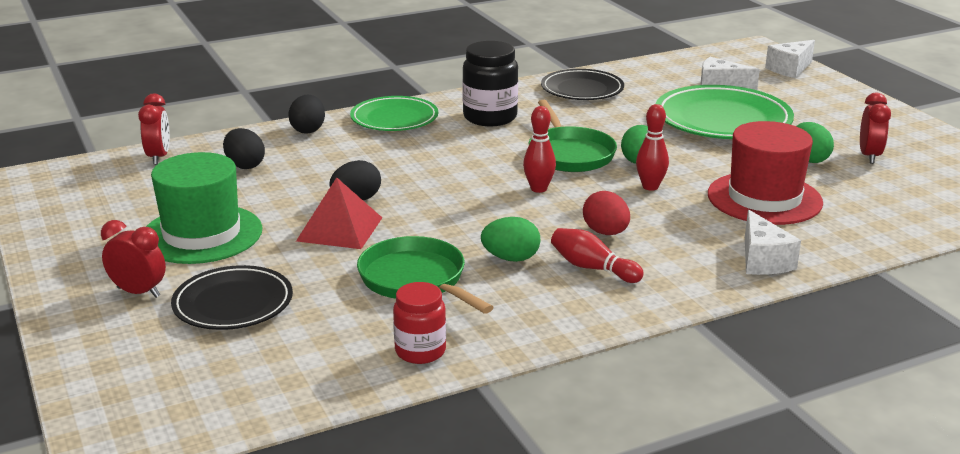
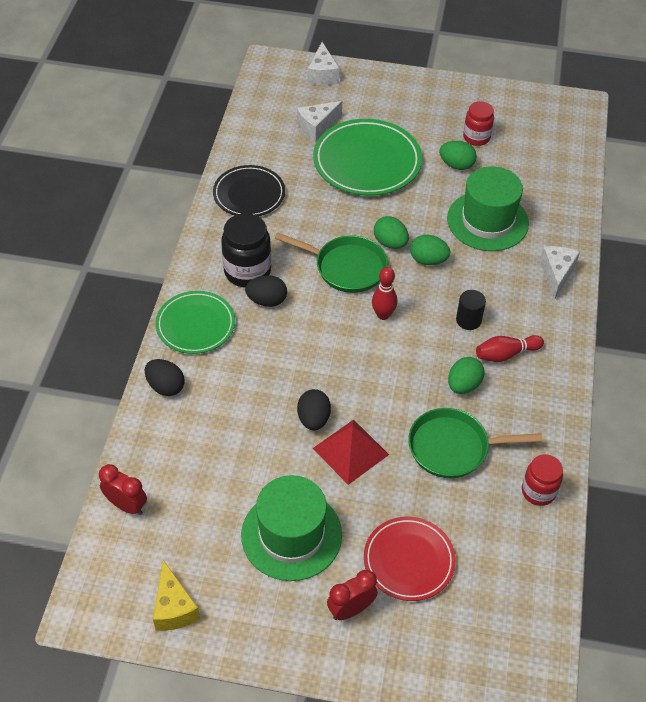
camera: 55 degrees left, 25 degrees up
black plate [171,265,293,330] -> red plate [364,517,456,601]
black egg [223,128,265,169] -> black egg moved to [245,275,287,307]
red egg [583,191,630,235] -> black cylinder [456,290,486,330]
red bowling pin [636,104,669,191] -> green egg [410,235,450,265]
red hat [708,121,823,225] -> green hat [447,166,529,251]
white cheese [745,210,801,275] -> white cheese turned 105 degrees counterclockwise [540,246,580,300]
red clock [860,93,891,164] -> red jar [463,101,494,146]
none -> yellow cheese [153,560,200,631]

